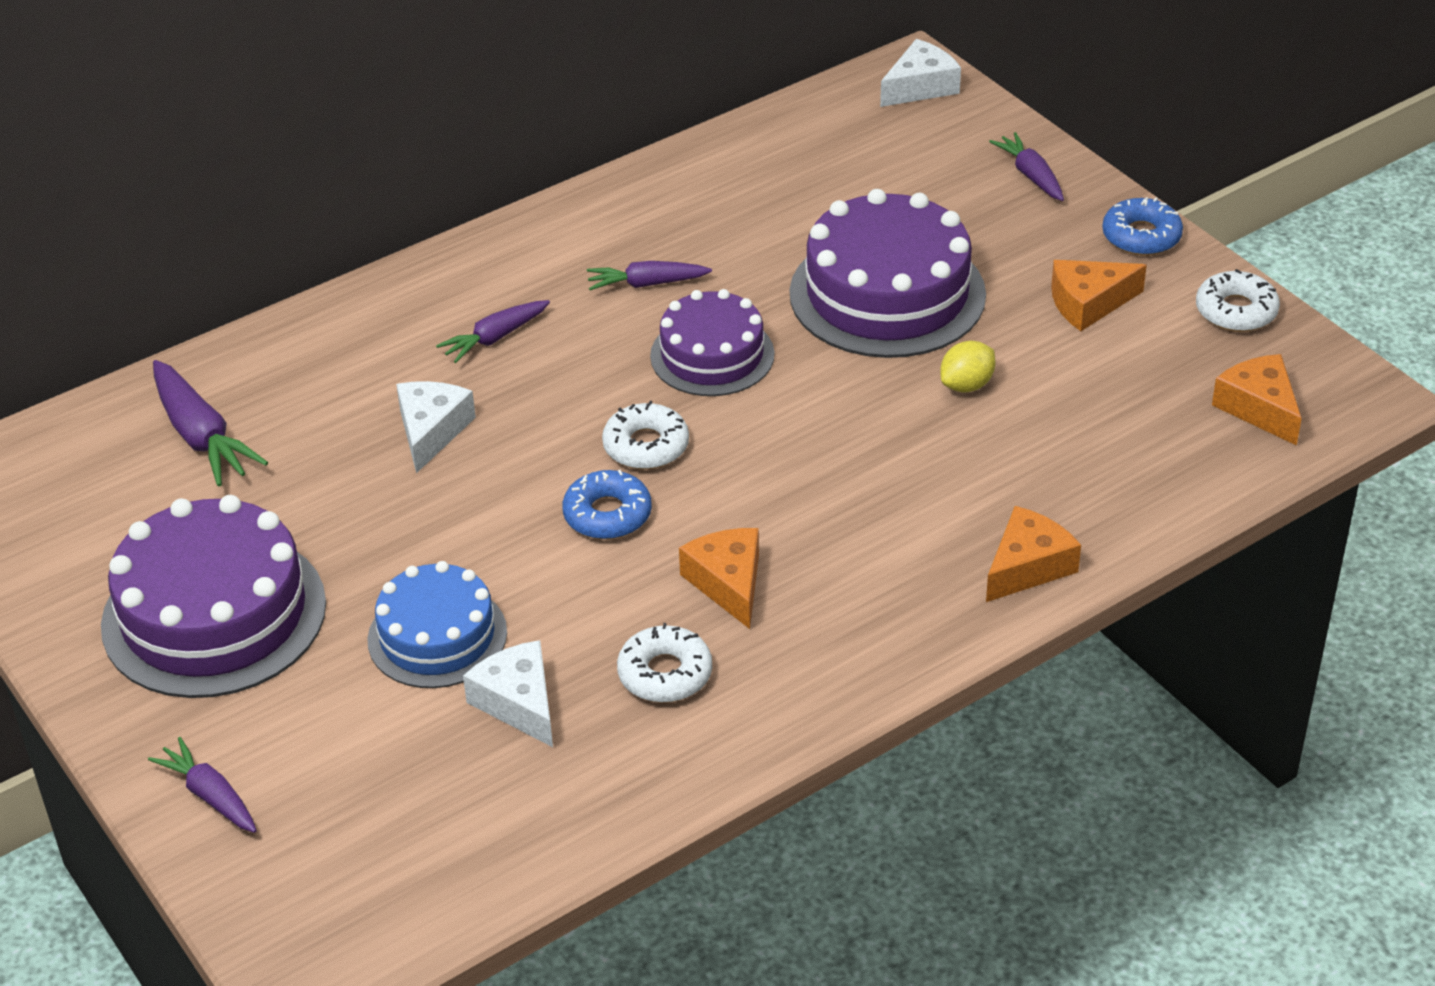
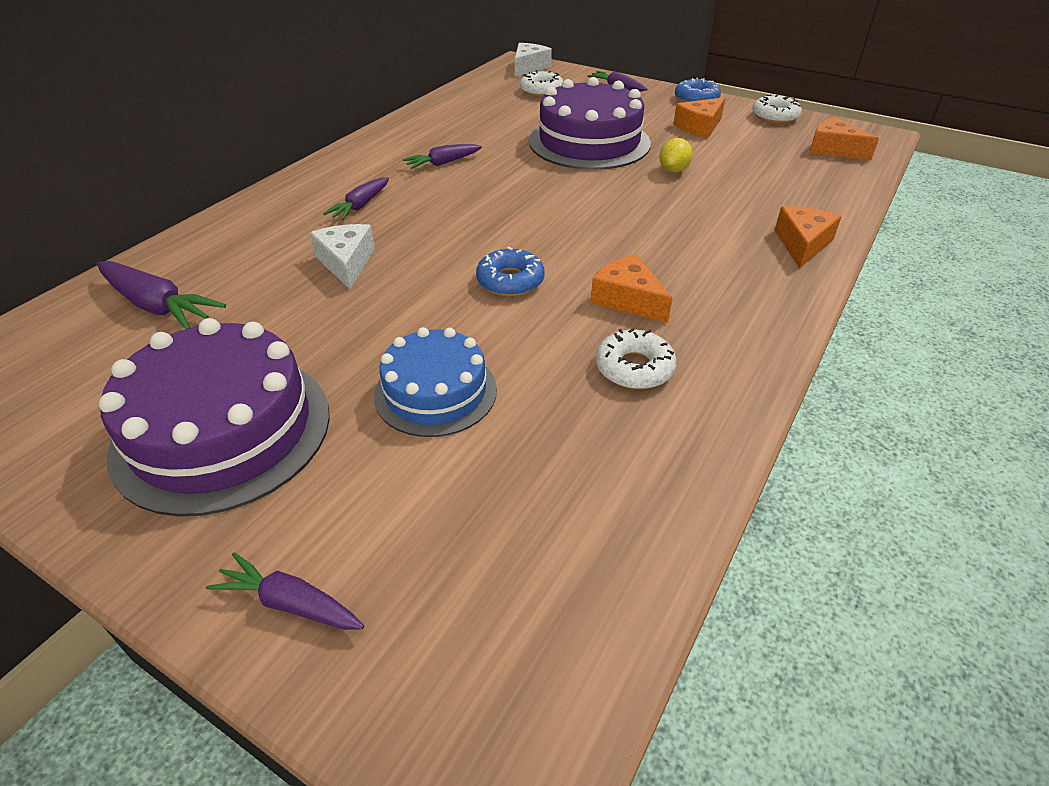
camera: 25 degrees left, 0 degrees up
white cheese [463,640,553,747] -> none
white donut [602,401,689,469] -> white donut moved to [520,70,563,97]
purple cake [650,289,774,396] -> none

